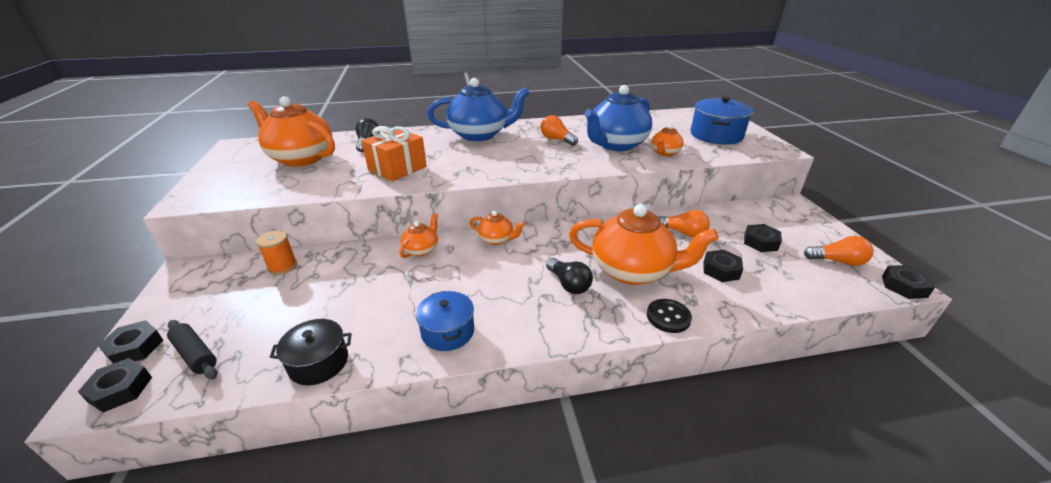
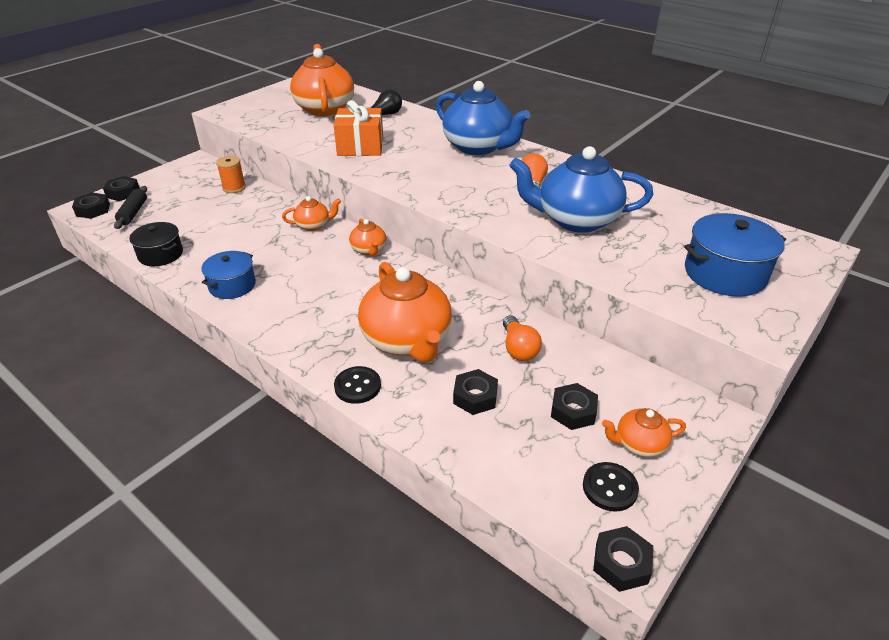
camera: 50 degrees right, 5 degrees up
black light bulb [546,258,593,294] -> none
orange teapot [651,125,684,156] -> orange teapot moved to [602,408,686,457]
orange light bulb [804,236,873,266] -> black button [583,462,639,512]

